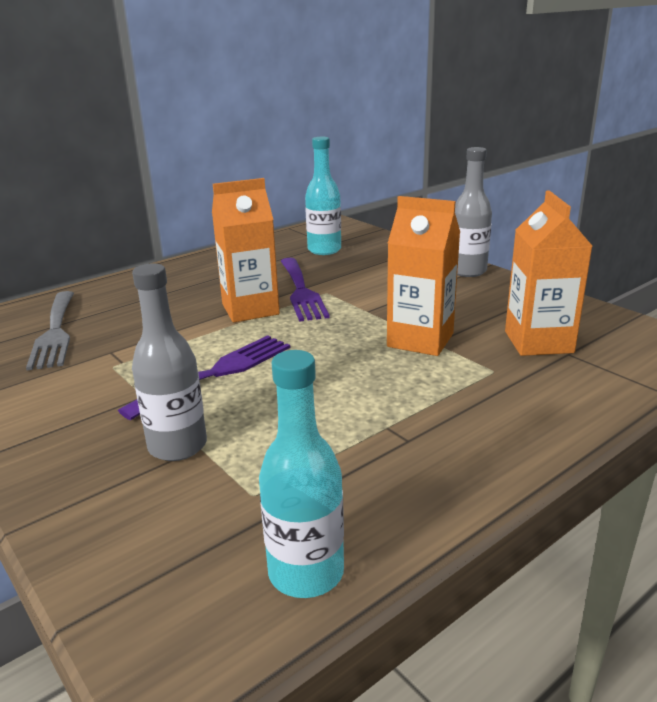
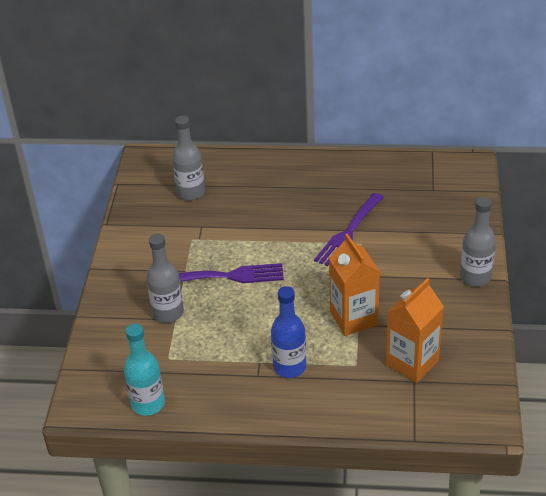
camera: 45 degrees right, 15 degrees up
grey fork [26,291,74,370] -> grey bottle [172,116,205,200]
orange carton [212,178,280,322] -> none
turquoise bottle [305,137,341,255] -> none
none -> blue bottle [271,286,306,378]

